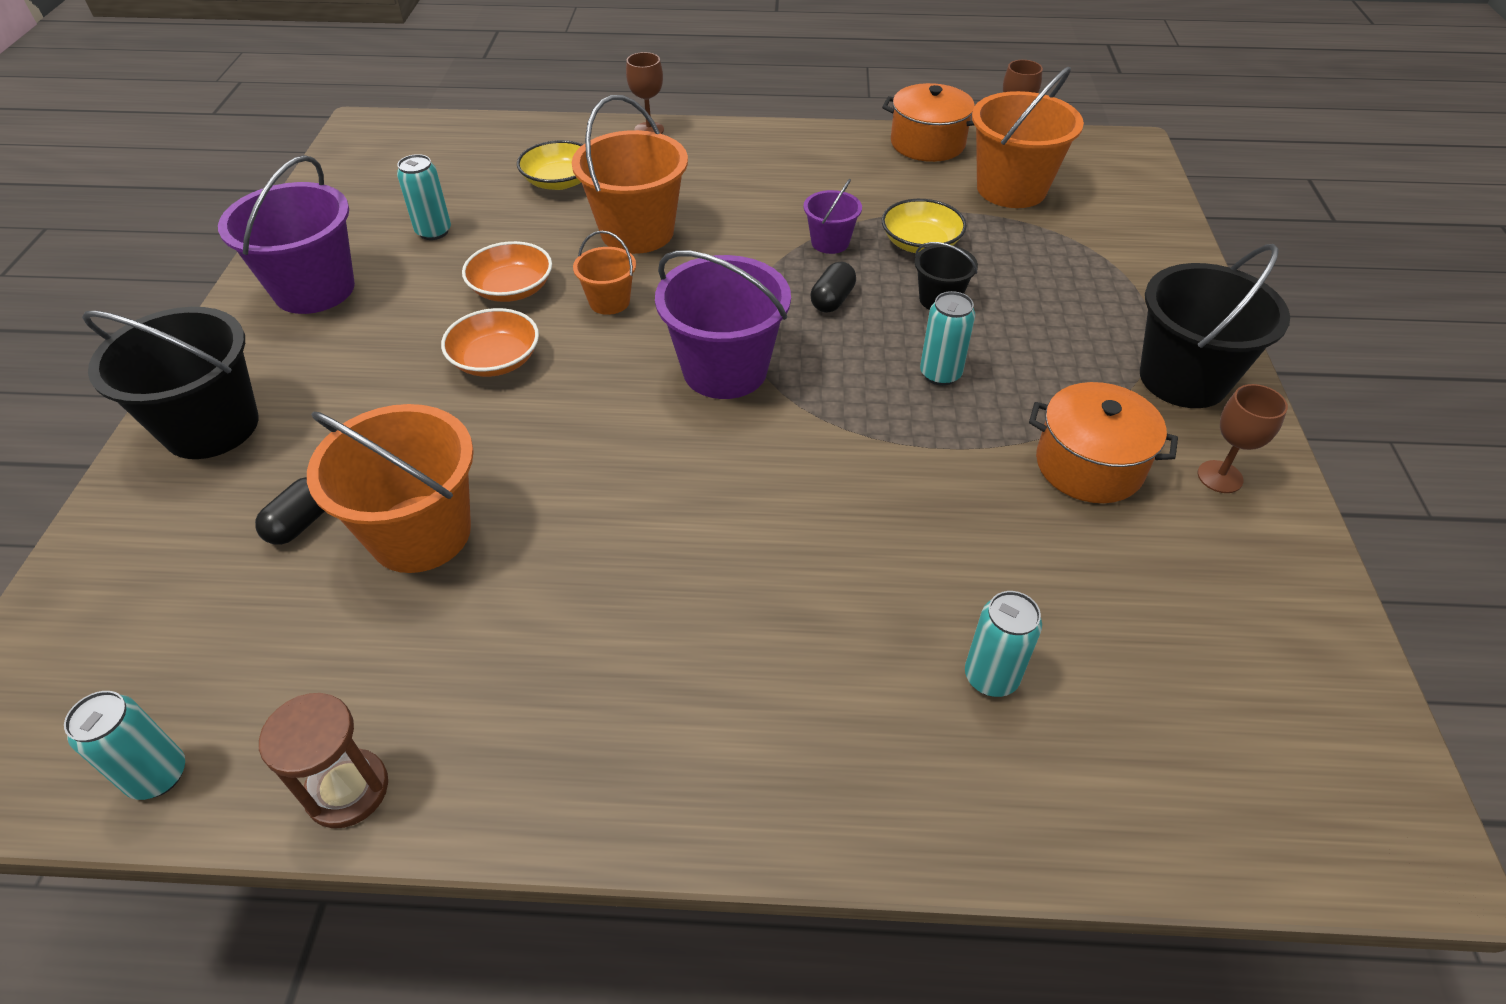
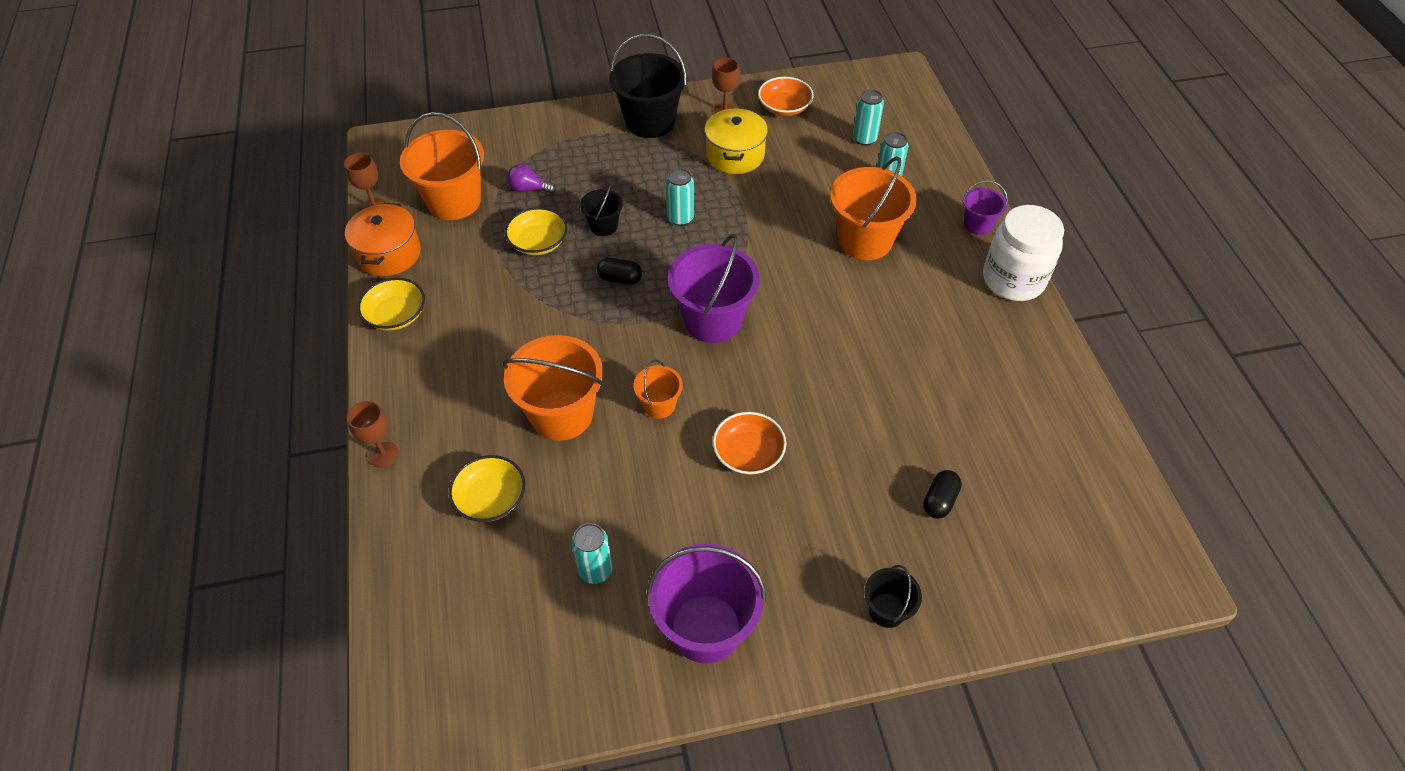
camera: 105 degrees left, 5 degrees up
turquoise can [64,691,185,800] -> turquoise can moved to [853,89,884,146]
black bucket [82,307,259,459] -> black bucket [865,565,922,628], size x0.52
black capsule [255,477,325,545] -> black capsule turned 75 degrees counterclockwise [923,470,962,519]
brown hourglass [259,693,388,828] -> none
orange bucket [307,404,474,573] -> orange bucket moved to [830,156,917,260]
orange bowl [462,241,552,302] -> orange bowl moved to [758,77,814,116]
purple bucket [803,179,862,254] -> purple bucket moved to [963,180,1008,235]
orange pot [1029,382,1178,503] -> yellow pot [705,108,768,174]
none -> yellow bowl [357,278,425,330]
none -> purple light bulb [507,164,556,194]
none -> white jar [983,205,1064,301]

